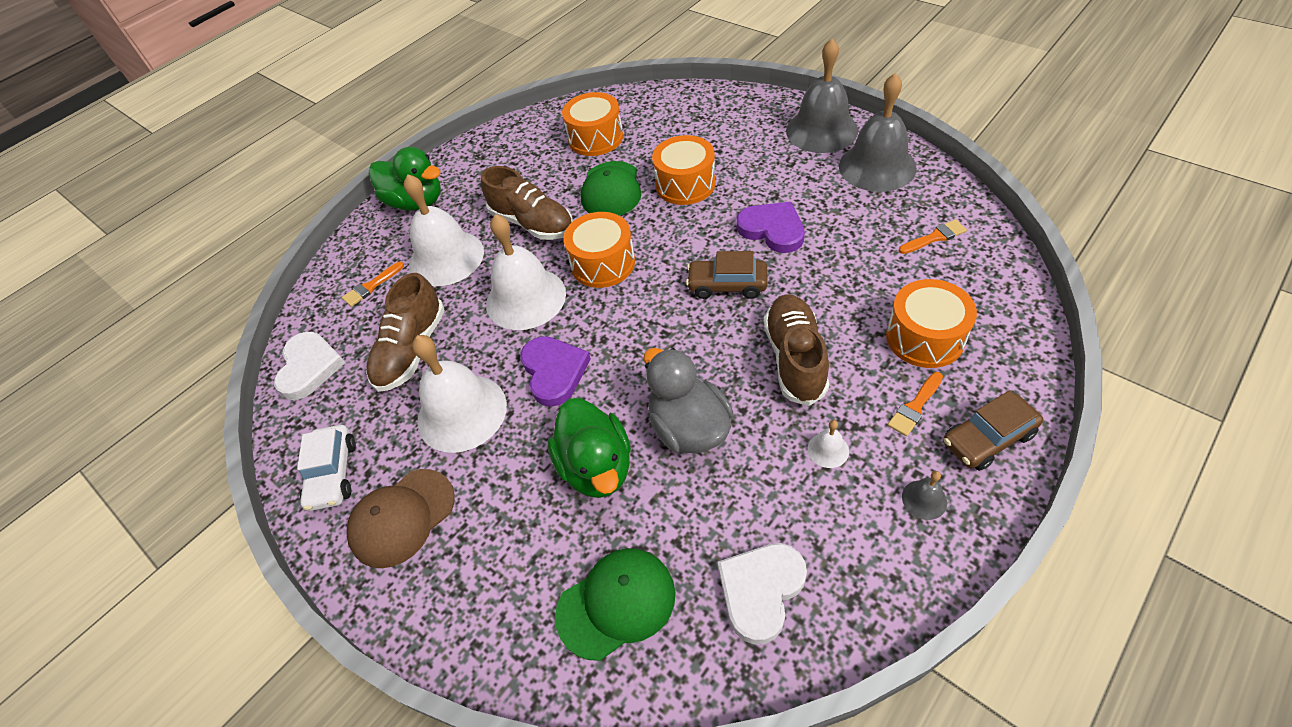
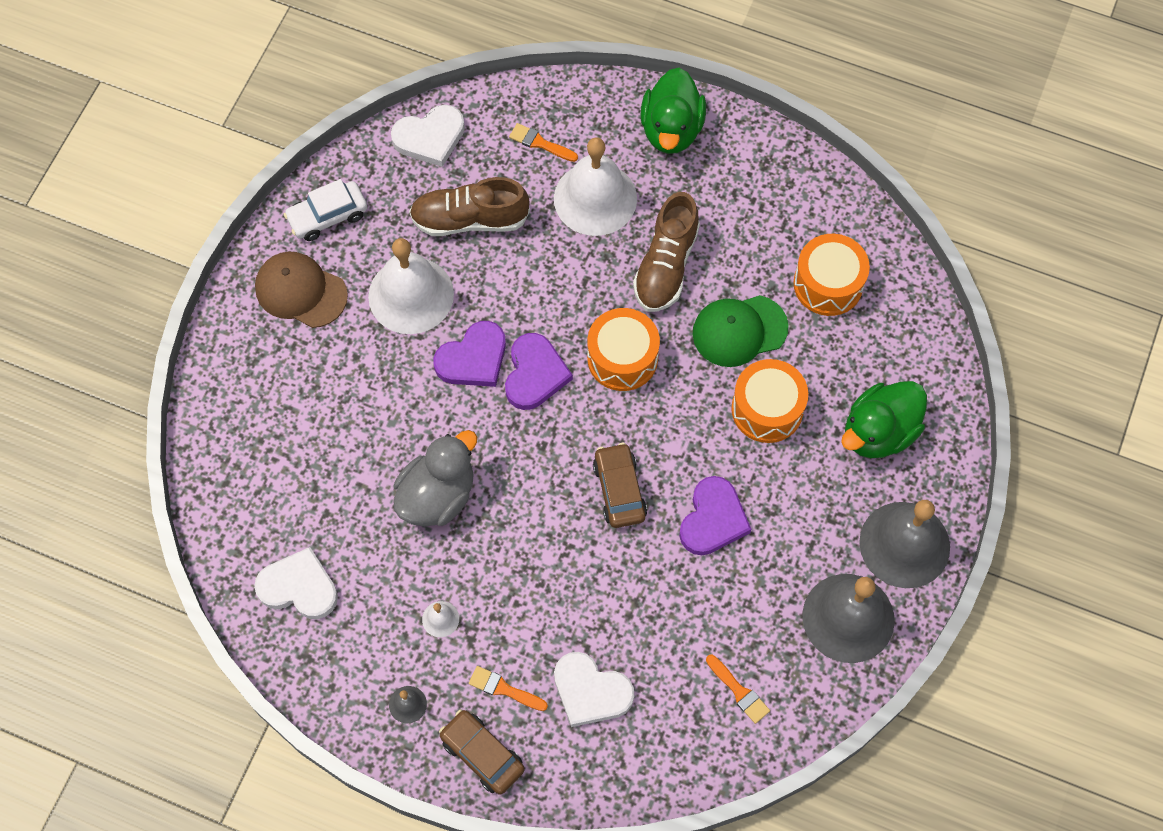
camera: 65 degrees right, 15 degrees up
white bell [486,214,566,330] -> none
green duck [548,398,631,498] -> green duck moved to [841,381,927,458]
green cap [555,548,676,661] -> none
brown shoe [764,294,829,406] -> none
orange drum [886,279,977,368] -> white heart [554,652,634,727]
none -> purple heart [505,333,573,410]

